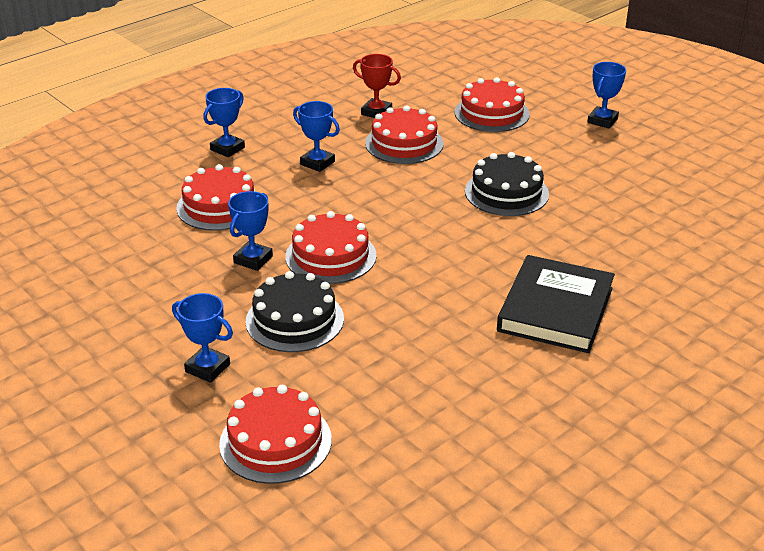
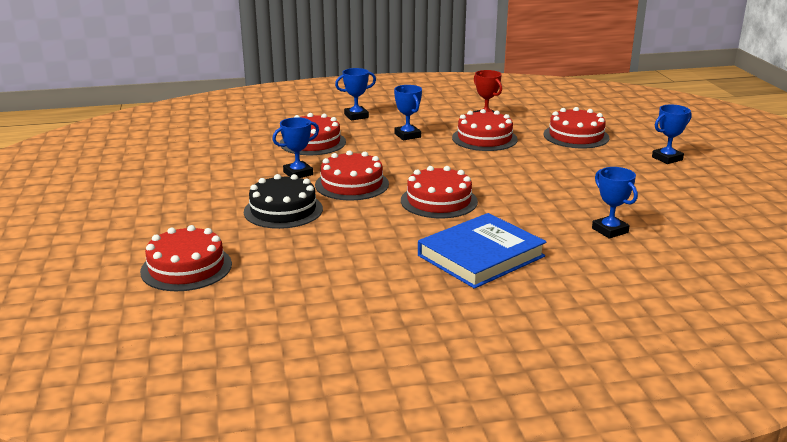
camera: 30 degrees right, 10 degrees down
blue trophy [172,293,233,383] -> blue trophy moved to [592,167,638,239]
black cake [465,152,549,216] -> none
black book [497,255,615,353] -> blue book [418,213,547,289]
none -> red cake [401,166,478,218]

